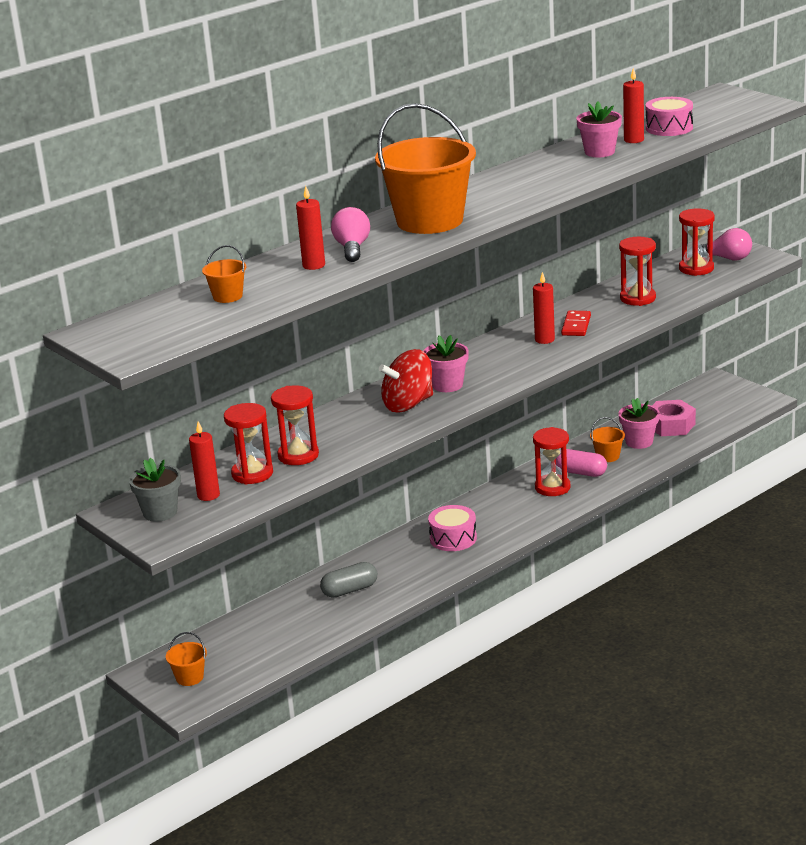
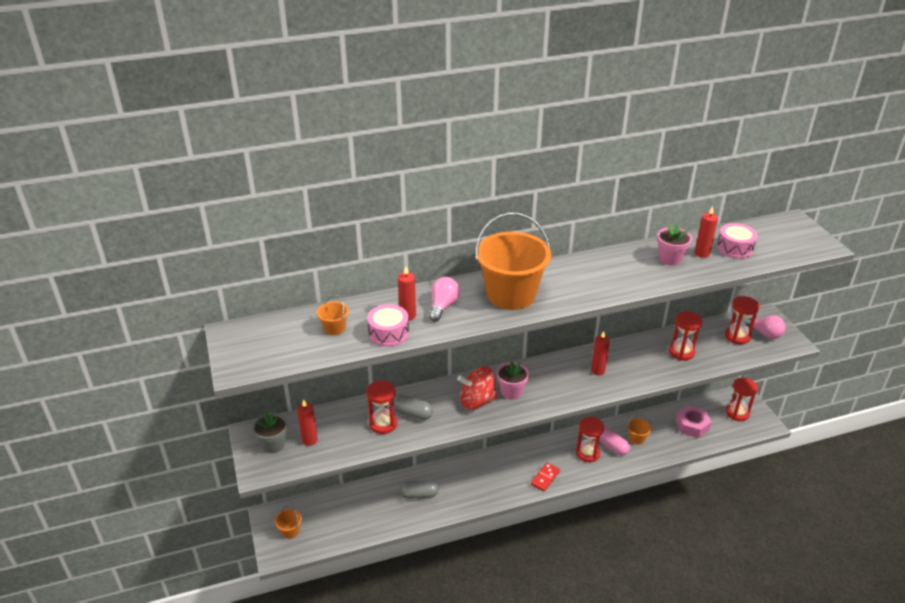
camera: 20 degrees right, 10 degrees up
red hourglass [224,403,273,484] -> red hourglass moved to [726,378,758,421]
pink drum [428,505,477,551] -> pink drum moved to [367,304,409,347]
red domino [561,310,591,336] -> red domino moved to [531,462,560,492]
pink flower pot [618,398,660,449] -> none
none -> grey capsule [393,395,433,420]

